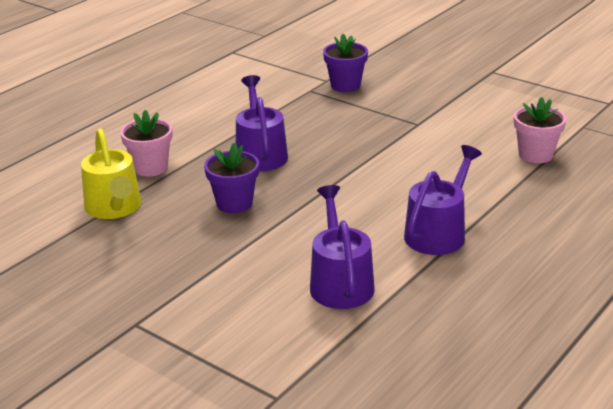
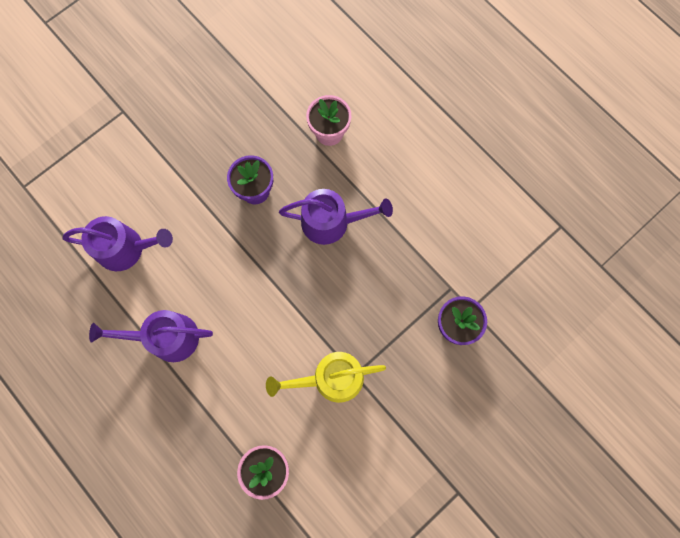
camera: 100 degrees right, 45 degrees up
yellow watering can [81,128,141,219] -> yellow watering can moved to [266,352,386,403]
purple watering can [404,145,482,255] -> purple watering can turned 135 degrees clockwise [89,310,213,362]

